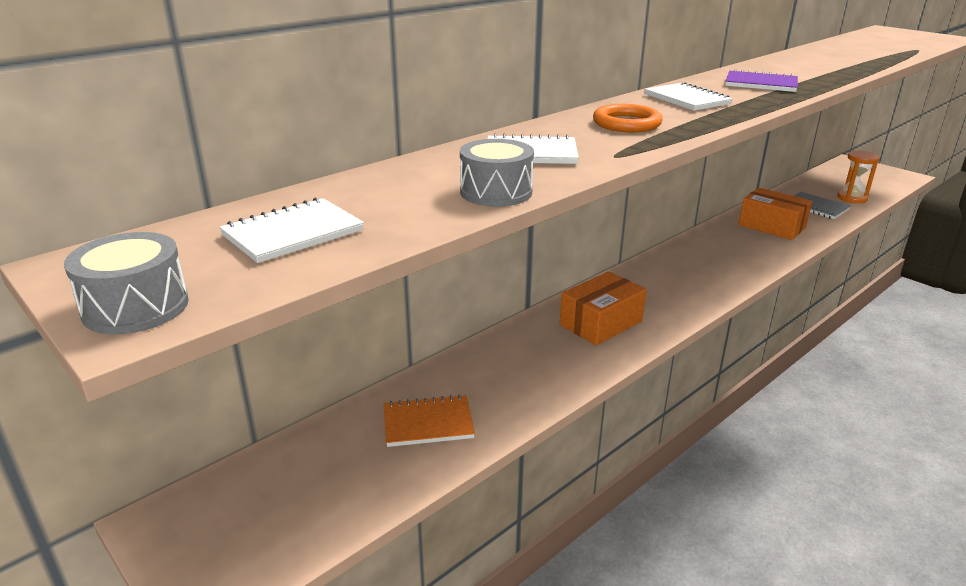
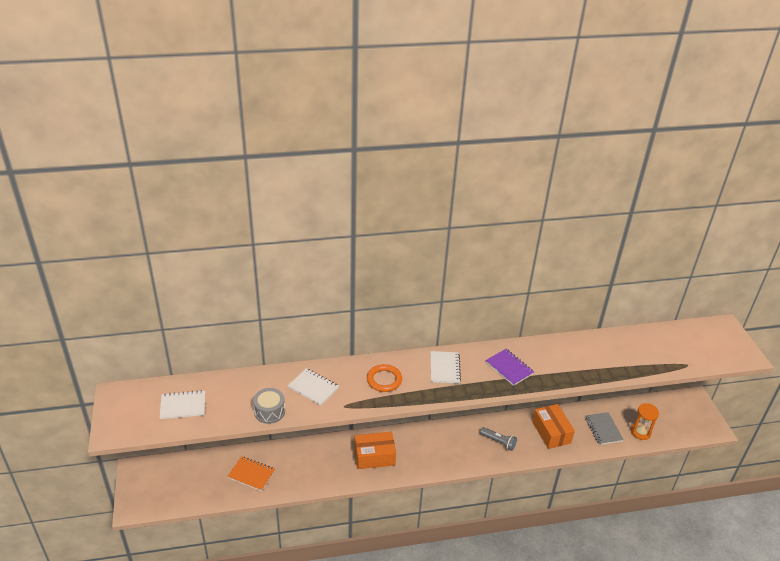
camera: 30 degrees right, 10 degrees up
grey drum [64,232,189,334] -> none
none -> grey flashlight [480,427,517,451]

